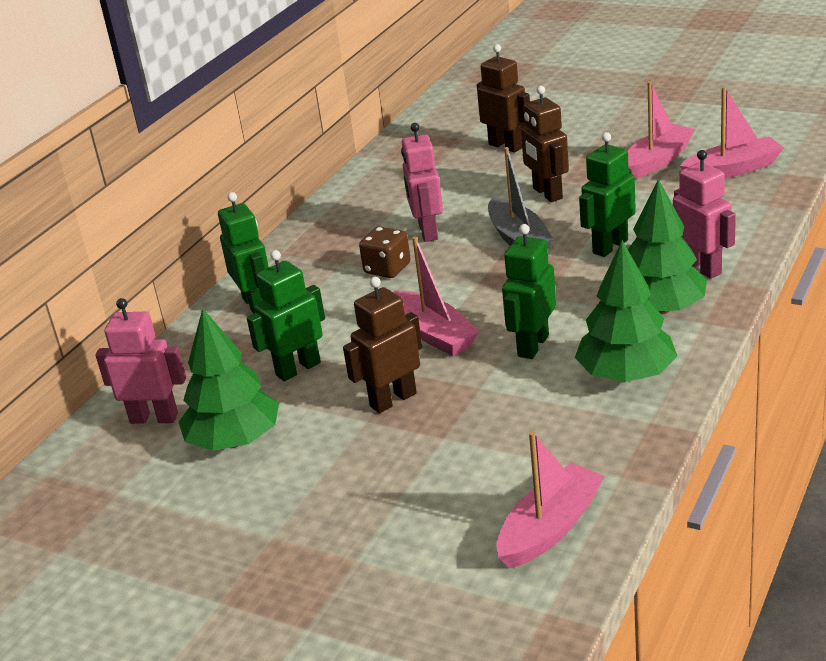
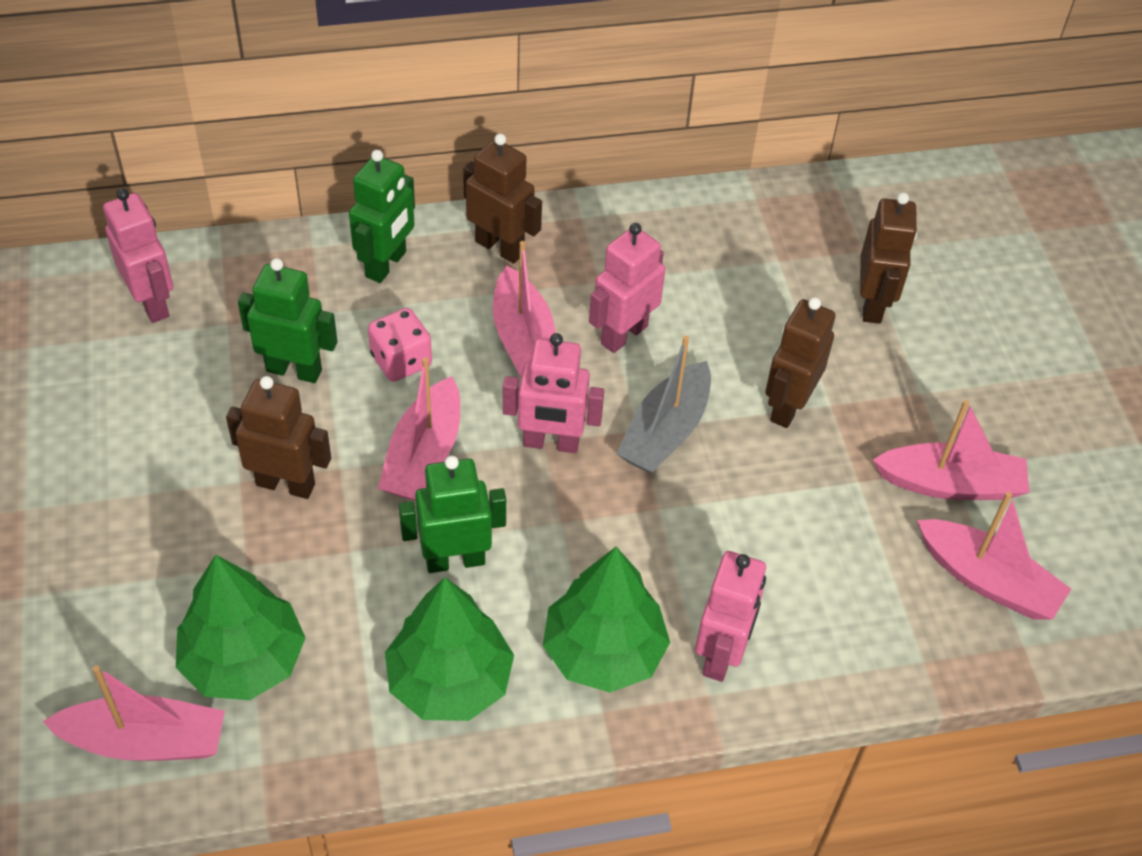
camera: 45 degrees right, 20 degrees up
green tree [179,308,279,451] -> green tree moved to [176,555,306,700]
brown dice [359,226,411,278] -> pink boat [493,241,556,377]
green robot [579,132,636,257] -> none
none -> pink dice [368,308,432,382]
none -> brown robot [463,133,542,264]
none -> pink robot [503,333,604,453]

